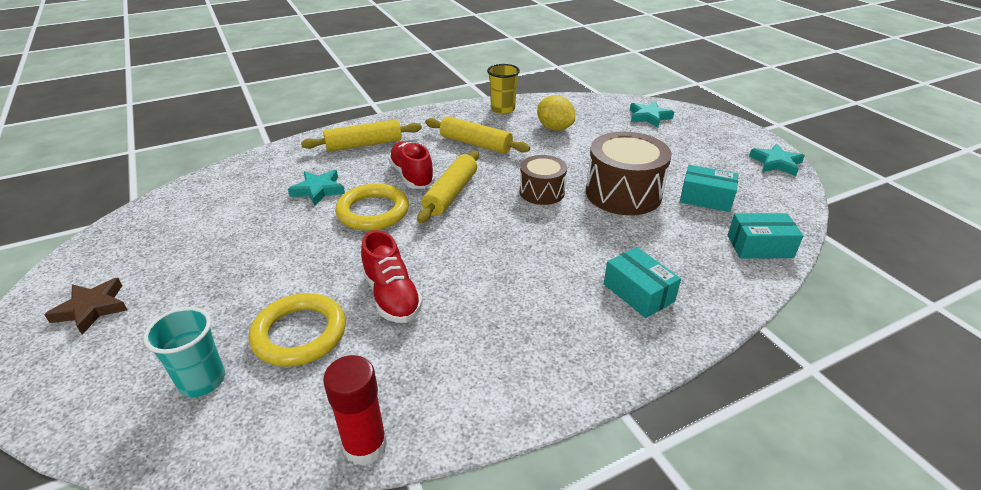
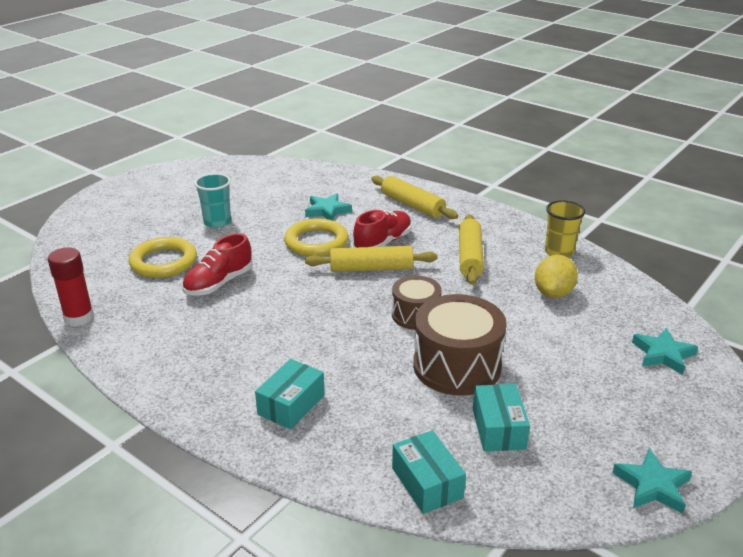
camera: 65 degrees right, 5 degrees down
brown star [44,278,127,335] -> none
turquoise cup [143,307,225,397] -> turquoise cup moved to [194,173,231,228]

